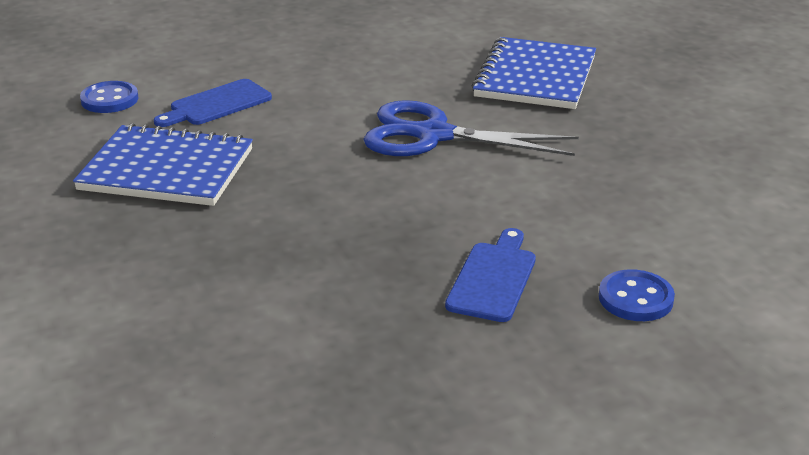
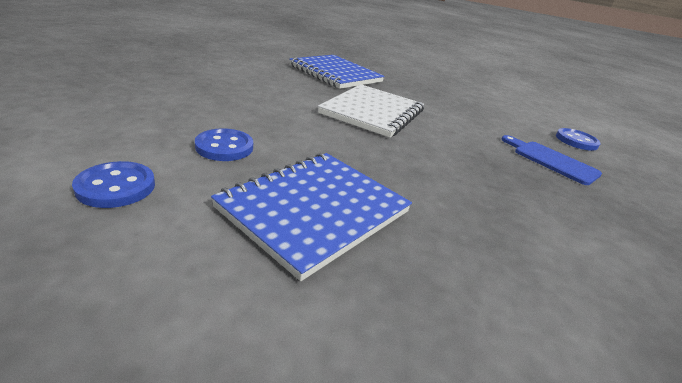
camera: 65 degrees left, 0 degrees up
blue cutting board [154,79,272,127] -> blue button [195,128,253,161]
blue scissors [363,100,579,156] -> white notebook [318,84,424,138]

